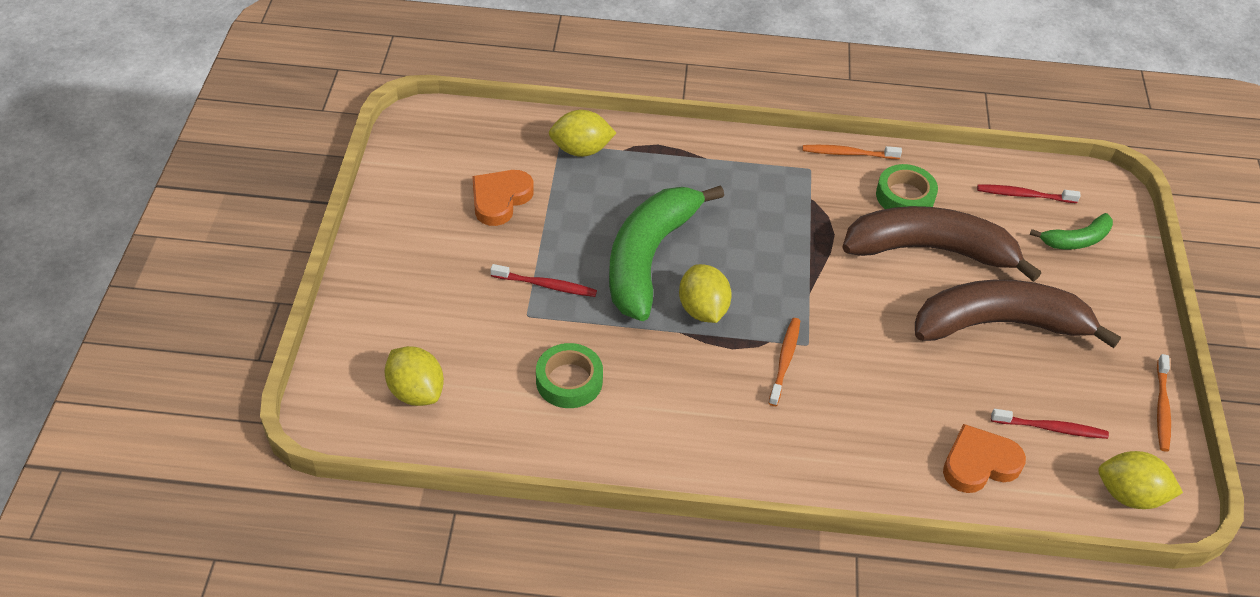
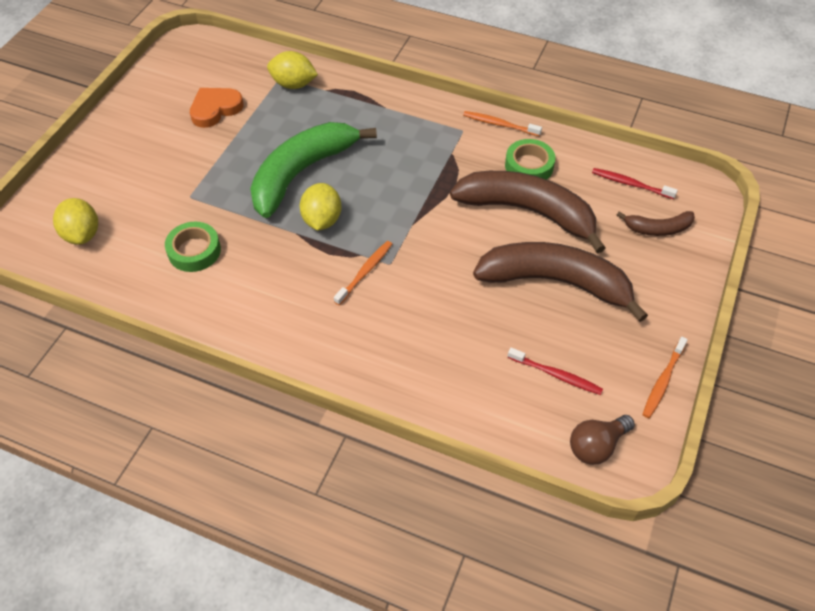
camera: 20 degrees right, 5 degrees up
red toothbrush [490,264,597,297] -> none
orange heart [943,424,1026,493] -> none
green banana [1030,213,1113,249] -> brown banana [617,211,695,236]
yellow lemon [1098,451,1183,509] -> brown light bulb [570,415,635,465]

